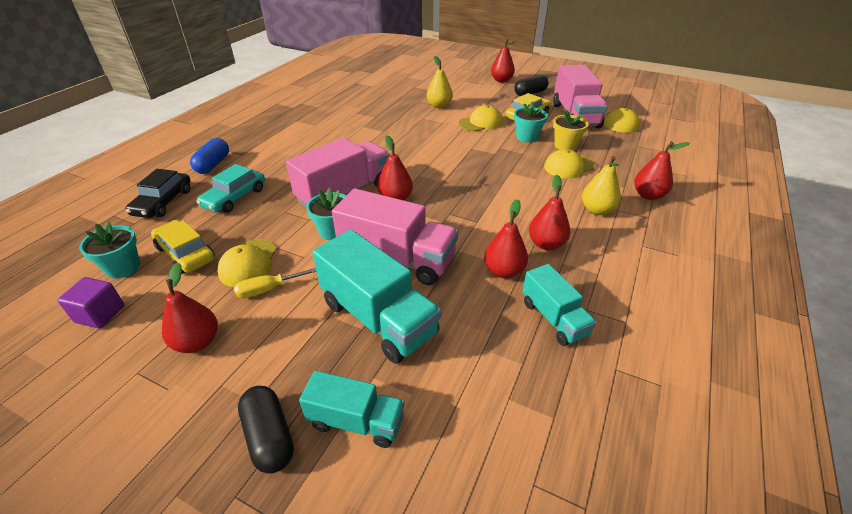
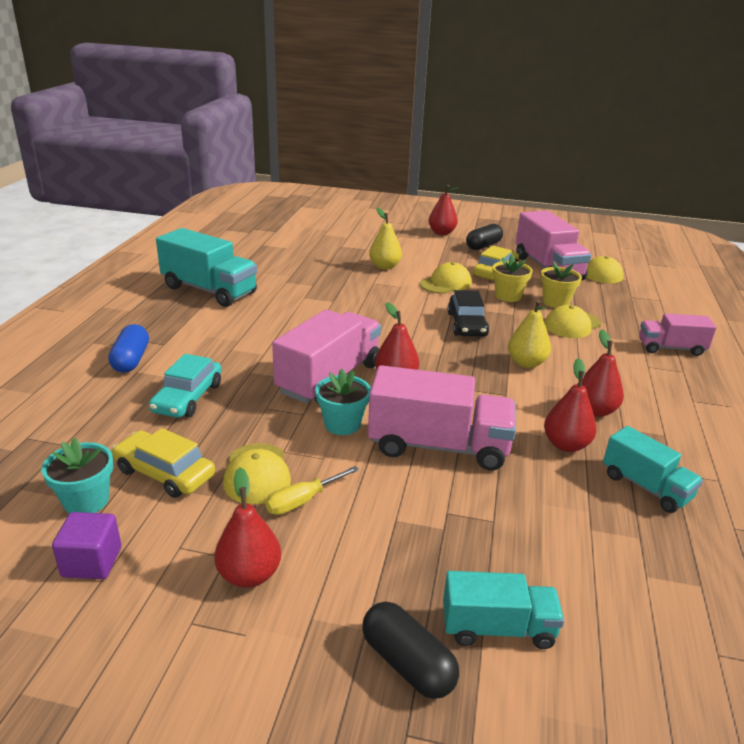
camera: 15 degrees left, 10 degrees down
black car [125,169,191,218] -> black car moved to [447,290,489,336]
turquoise truck [312,230,441,364] -> turquoise truck moved to [156,228,257,307]
turquoise flower pot [514,101,548,143] -> yellow flower pot [492,254,533,302]
yellow pear [582,156,621,215] -> yellow pear moved to [508,300,551,368]
red pear [634,142,690,200] -> pink truck [639,313,717,356]

